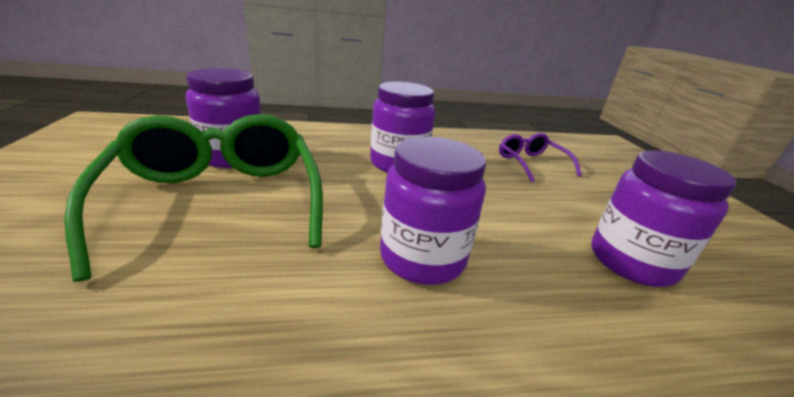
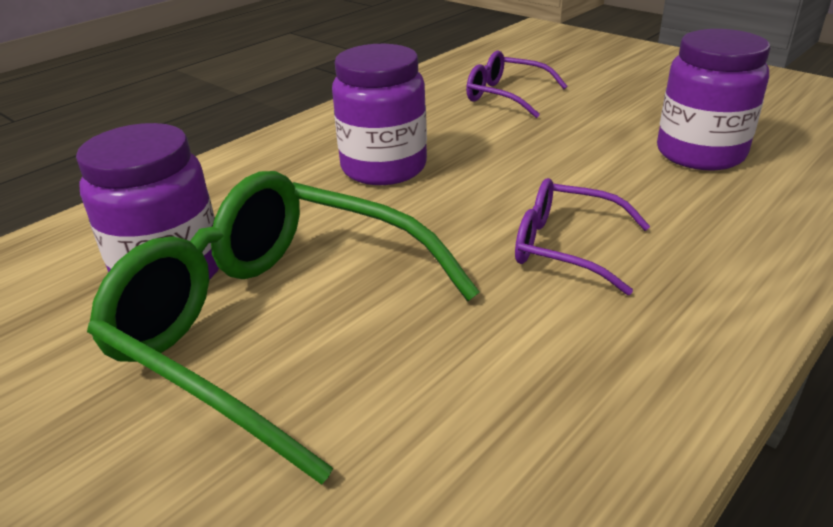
camera: 35 degrees left, 5 degrees up
purple jar [380,137,486,285] -> purple glasses [515,178,650,295]

